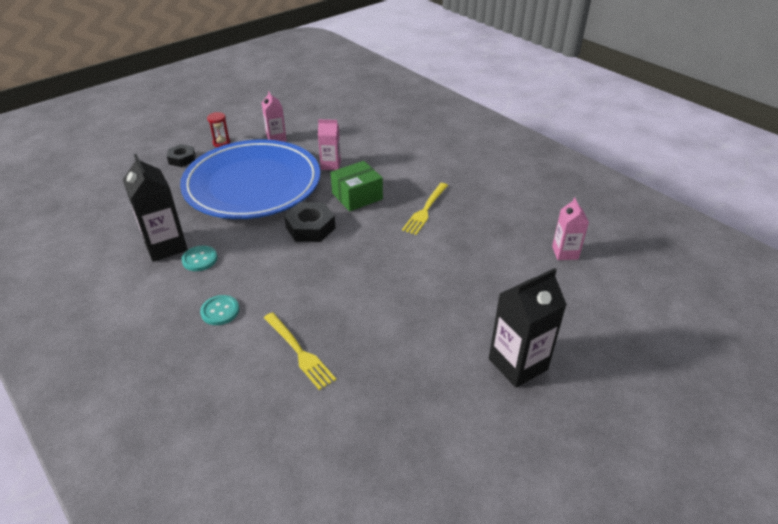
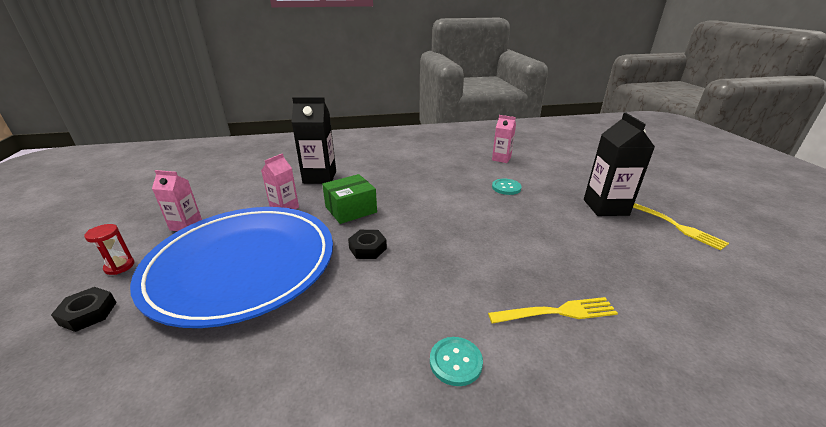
camera: 60 degrees left, 10 degrees down
black carton [123,154,188,262] -> black carton moved to [292,97,336,184]
turquoise button [181,245,217,271] -> turquoise button moved to [492,179,522,195]
black nut [284,202,336,242] -> black nut [348,230,387,259], size x0.66
green box [331,161,383,211] -> green box turned 60 degrees clockwise [322,174,377,224]
yellow fork [402,183,448,235] -> yellow fork moved to [633,203,729,251]

